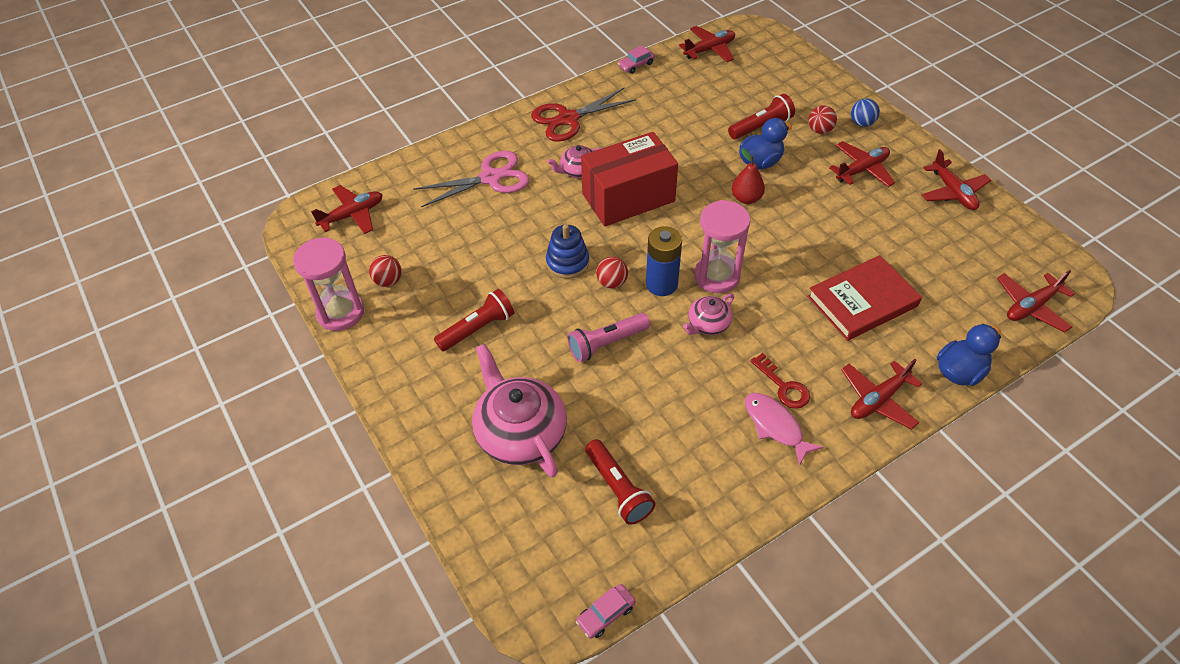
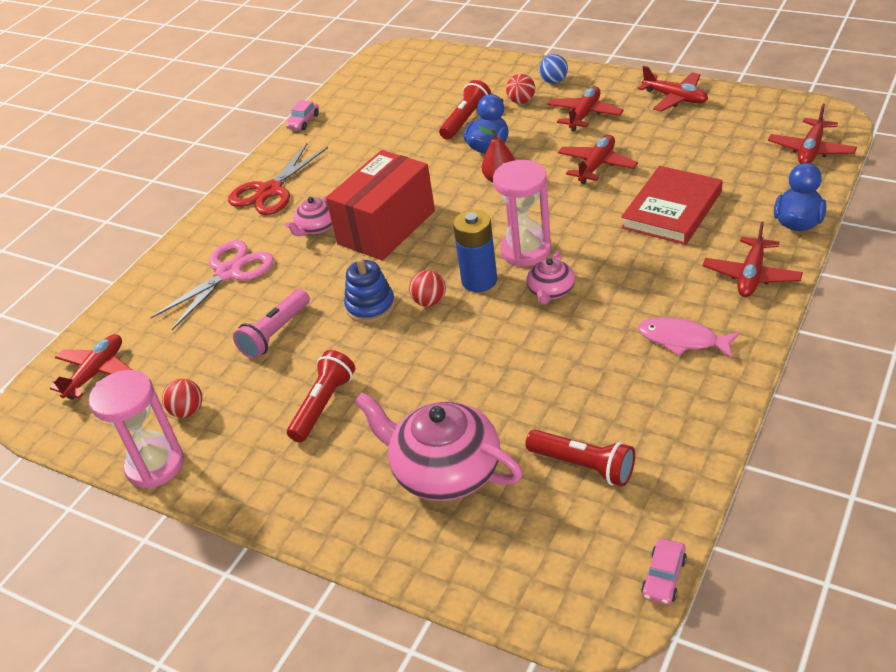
camera: 25 degrees left, 10 degrees down
pink flashlight [567,313,650,362] -> pink flashlight moved to [233,289,310,359]
red plane [679,26,735,62] -> red plane moved to [558,135,638,184]
red key [750,353,810,409] -> none

